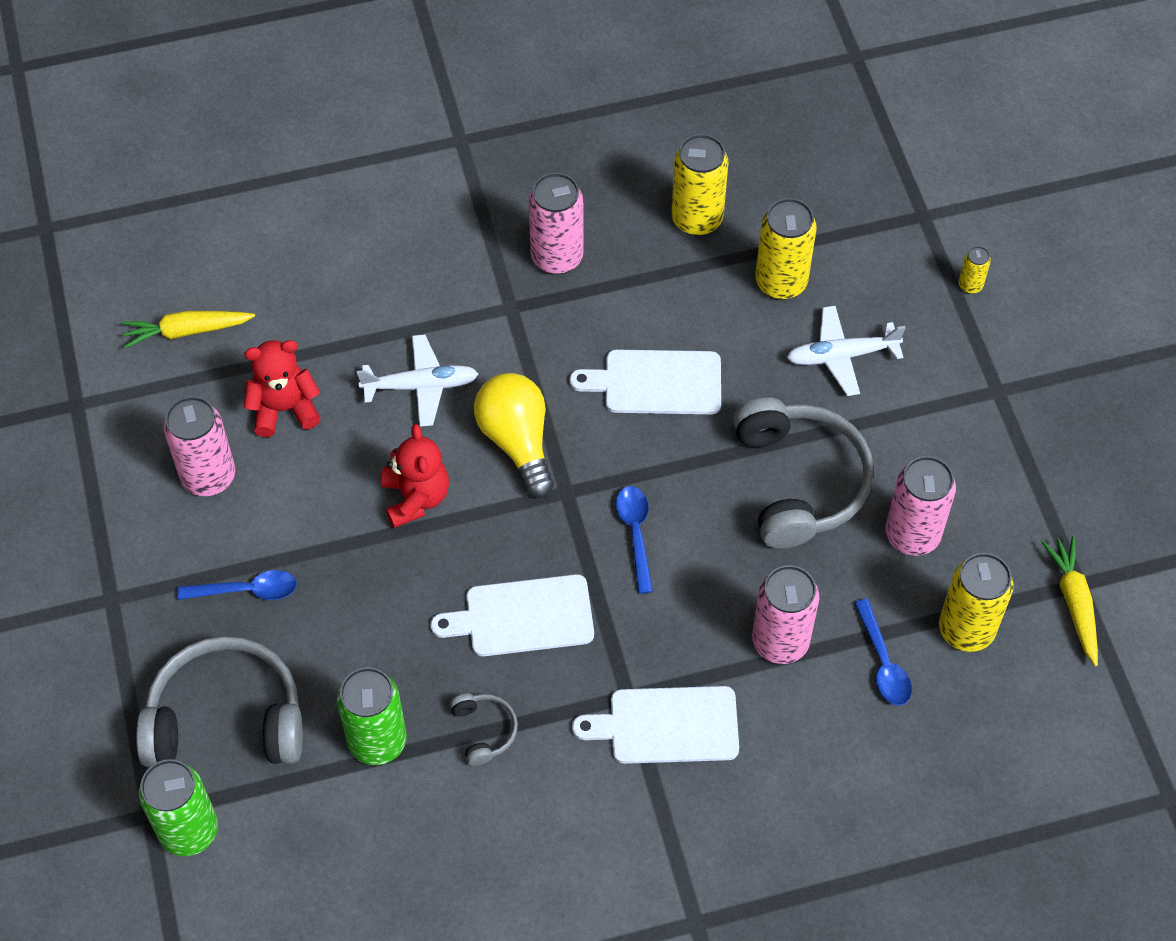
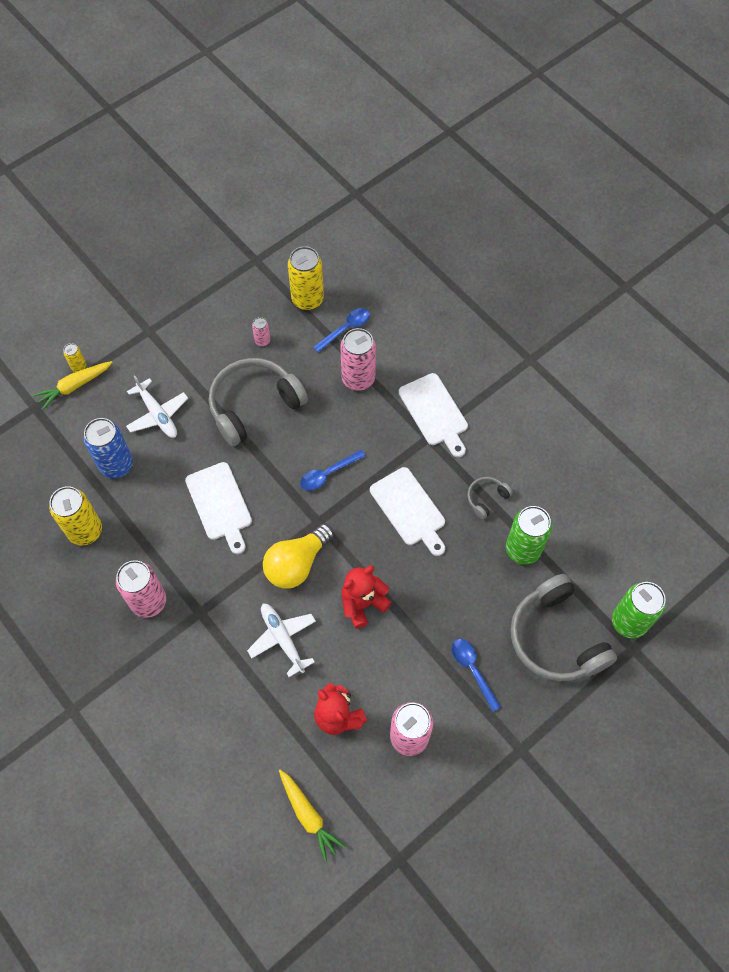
camera: 115 degrees left, 5 degrees up
yellow can [755,198,816,300] -> blue can [84,418,133,479]
pink can [885,456,956,556] -> pink can [252,317,270,346], size x0.48
yellow carrot [1042,536,1098,666] -> yellow carrot moved to [33,361,113,409]

